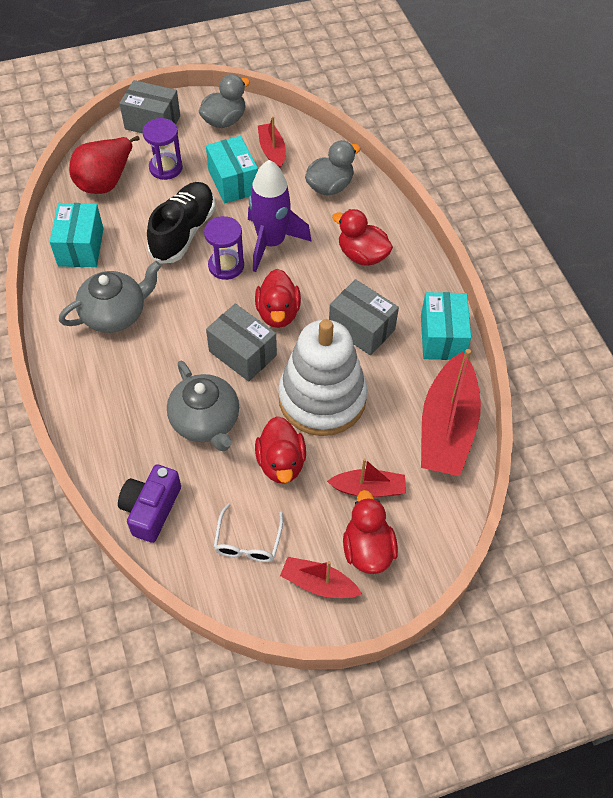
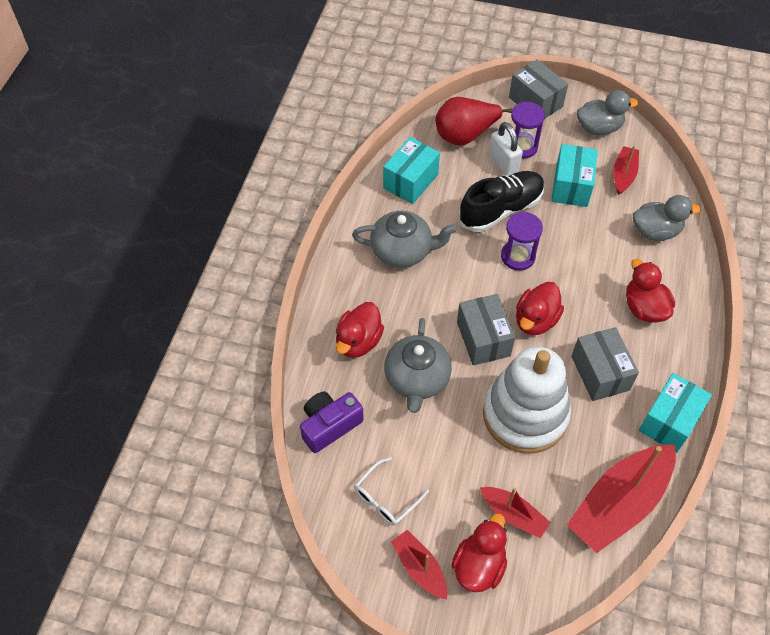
camera: 35 degrees right, 0 degrees up
purple rocket [248,160,312,272] -> none
red duck [255,416,306,484] -> red duck moved to [336,302,384,358]
none -> white padlock [489,122,523,176]

